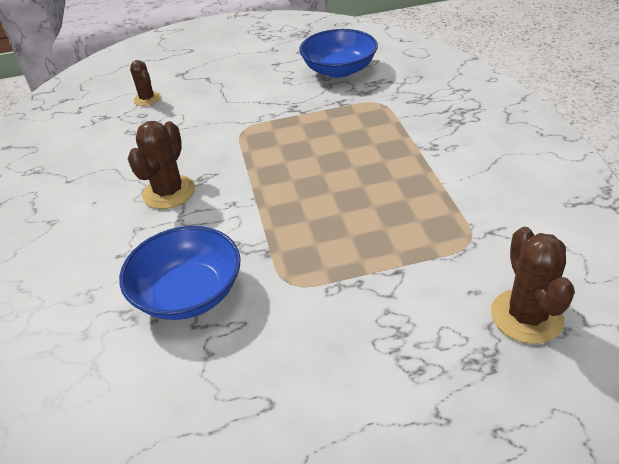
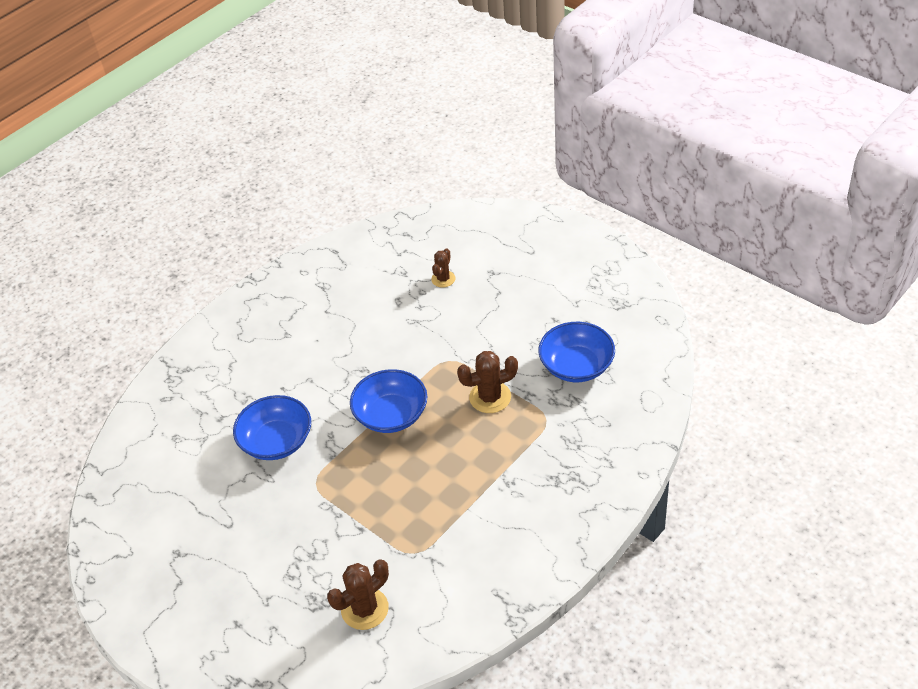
camera: 55 degrees right, 5 degrees up
brown cactus [128,121,195,209] -> brown cactus moved to [457,351,518,413]
none -> blue bowl [350,369,427,433]

